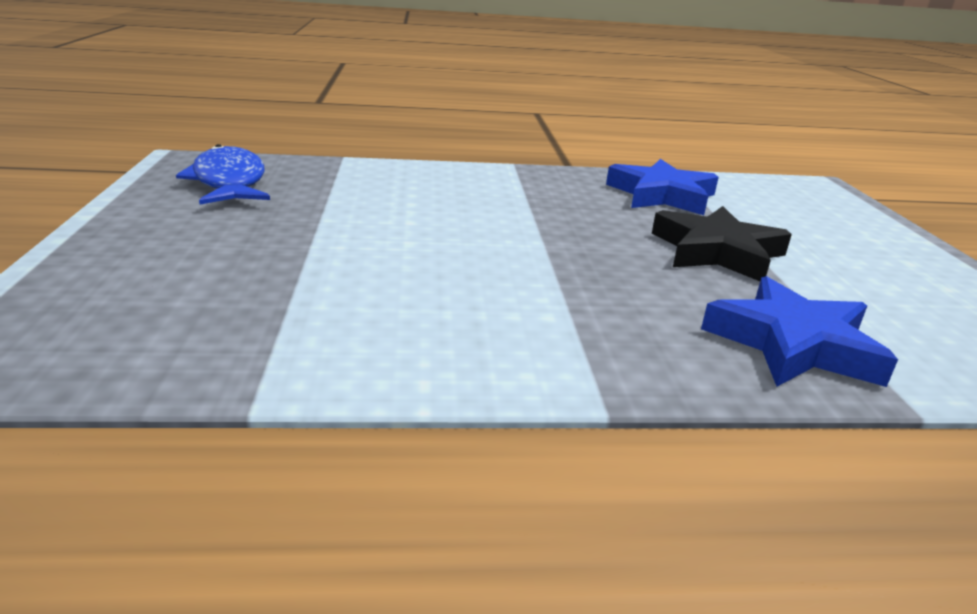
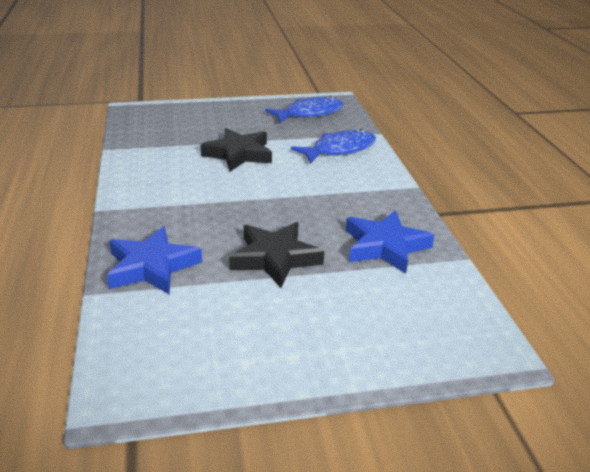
camera: 85 degrees right, 5 degrees up
none -> black star [200,128,272,171]
none -> blue fish [291,129,376,164]

